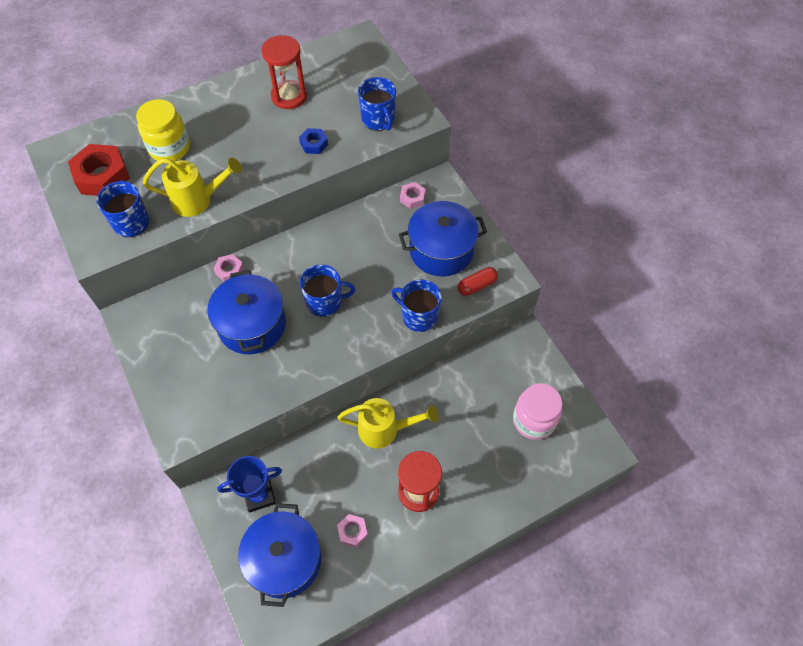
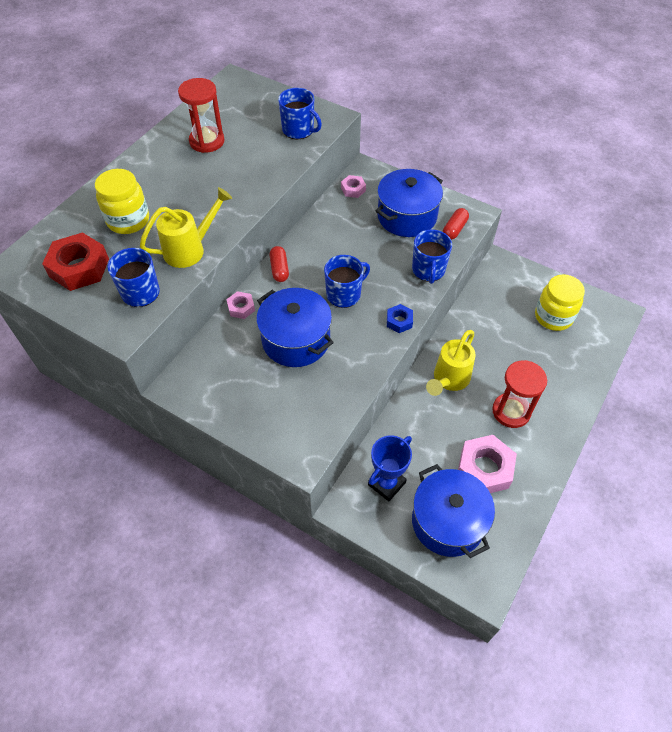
camera: 30 degrees left, 5 degrees down
blue nut [299,128,328,154] -> blue nut moved to [387,304,413,333]
yellow watering can [337,398,438,448] -> yellow watering can turned 150 degrees clockwise [426,330,476,396]
pink nut [337,514,368,547] -> pink nut [458,435,517,493], size x1.94
blue mug [391,279,442,332] -> blue mug turned 90 degrees counterclockwise [412,230,452,284]
pink jar [513,383,562,440] -> yellow jar [535,274,585,331]
none -> red capsule [270,246,289,282]

